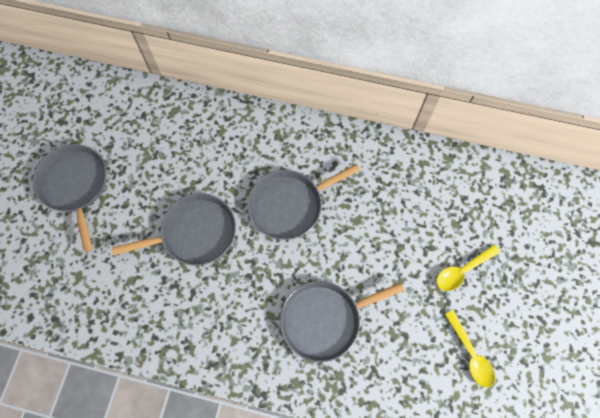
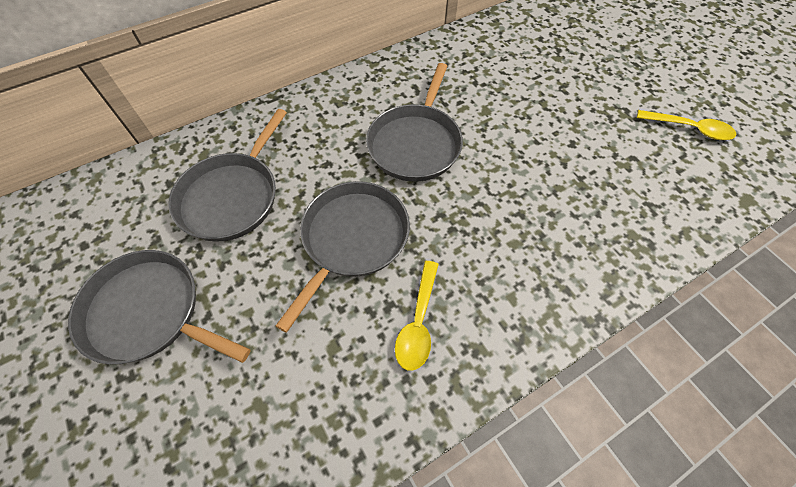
camera: 45 degrees left, 10 degrees down
grey pan [280,281,404,362] -> grey pan moved to [168,109,287,241]
yellow spoon [436,245,500,291] -> yellow spoon moved to [395,261,439,370]

